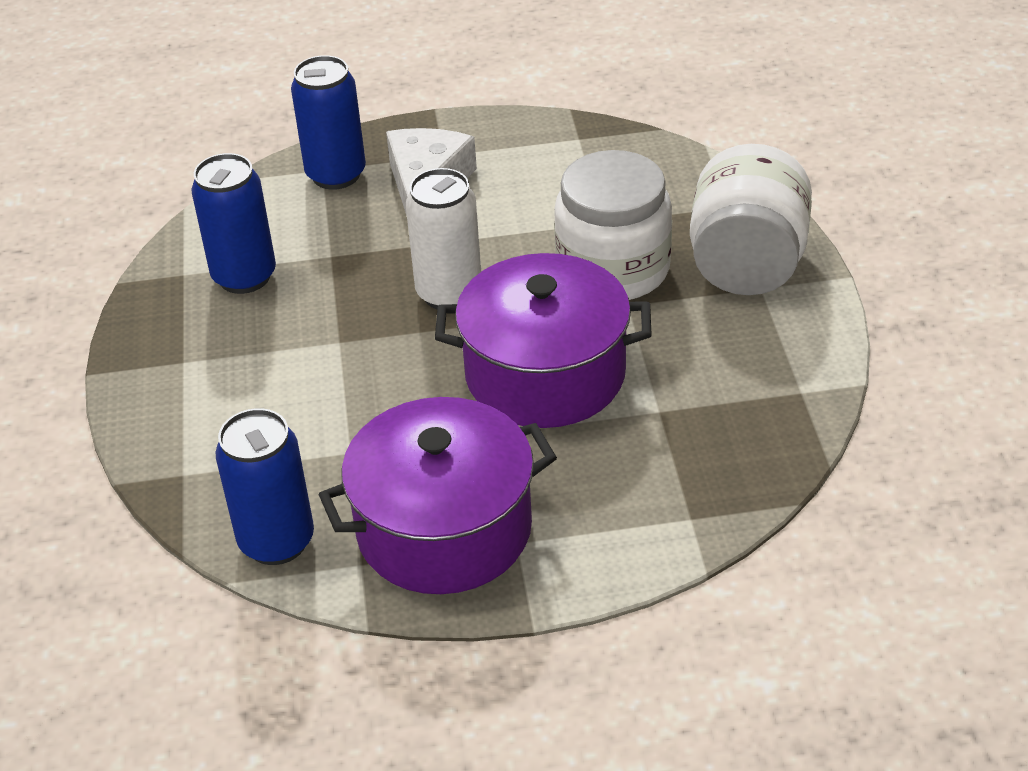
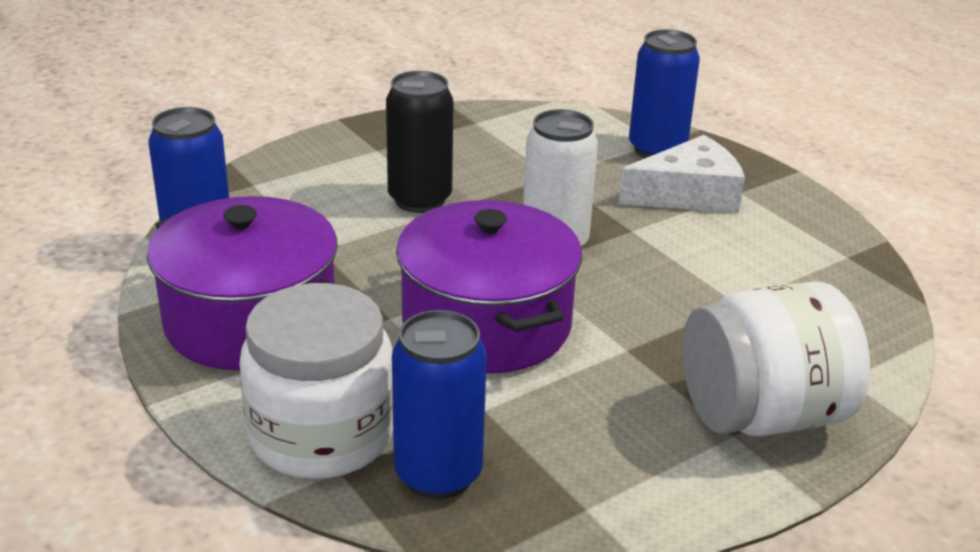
camera: 60 degrees right, 10 degrees down
blue can [192,153,276,294] -> blue can moved to [392,310,487,499]
white jar [554,150,672,300] -> white jar moved to [240,283,393,479]
none -> black can [386,71,454,213]

